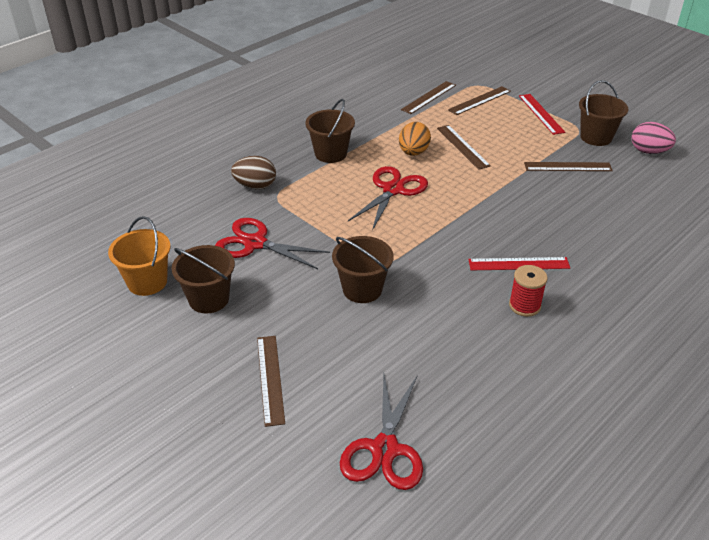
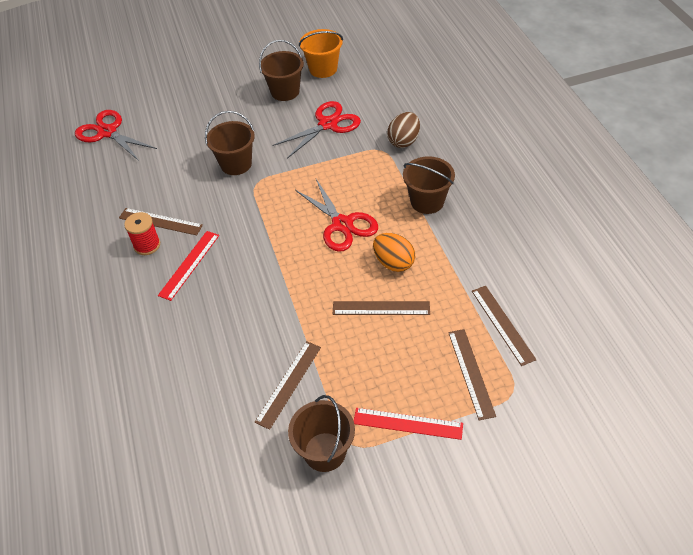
camera: 120 degrees right, 10 degrees up
brown ruler [257,336,285,427] -> brown ruler moved to [119,208,203,236]
pink egg [631,122,676,154] -> none

